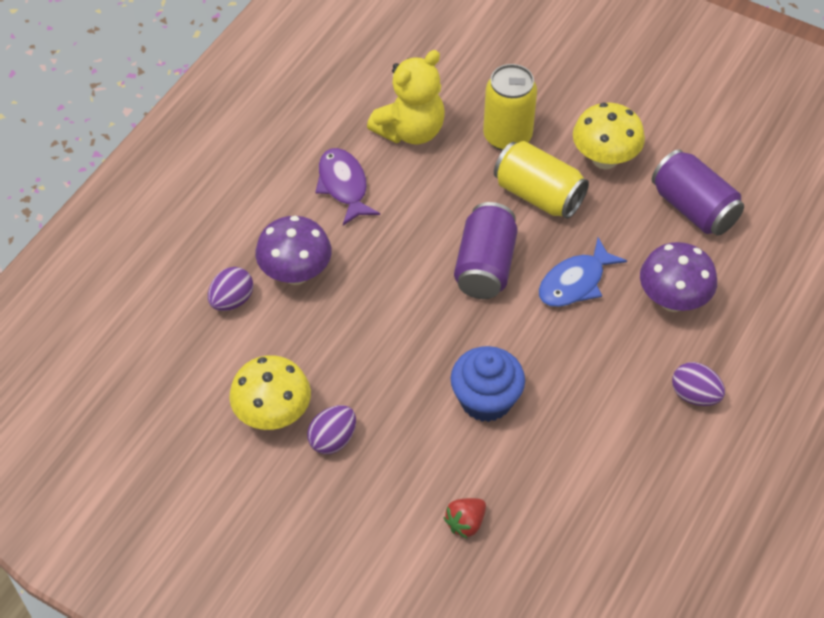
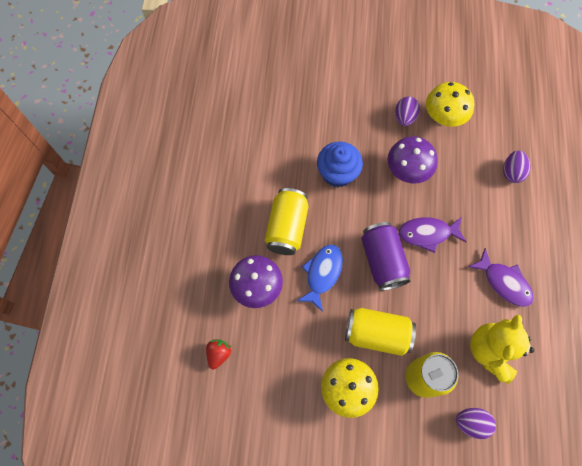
camera: 155 degrees right, 15 degrees up
purple mushroom [255,216,332,285] -> purple mushroom moved to [388,136,438,184]
red strawberry [444,498,486,538] -> red strawberry moved to [206,339,231,370]
purple can [652,149,744,236] -> none
purple egg [672,362,725,406] -> purple egg moved to [456,408,496,439]
none -> yellow can [265,188,309,255]
none -> purple fish [399,217,466,253]

